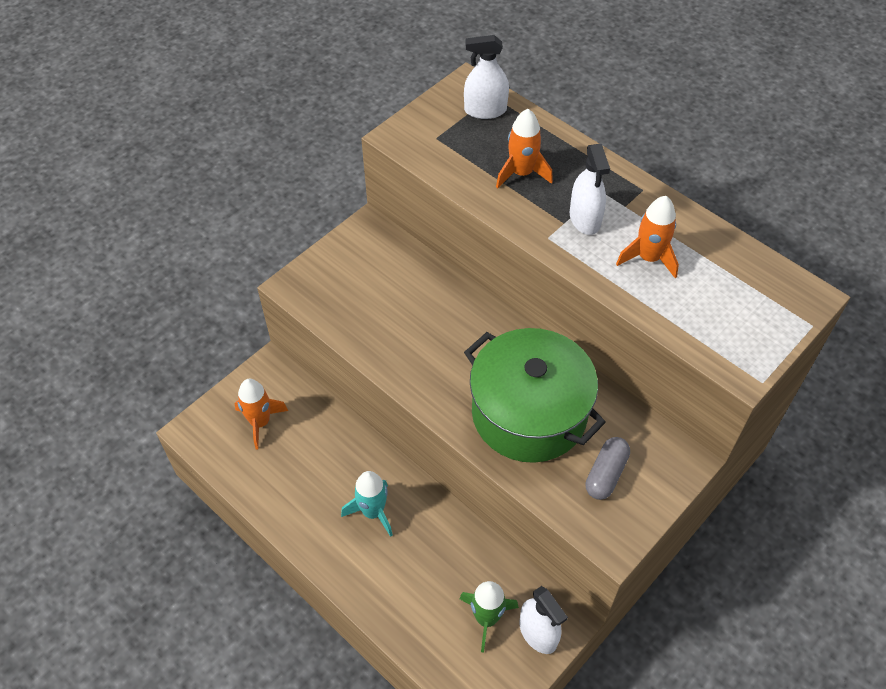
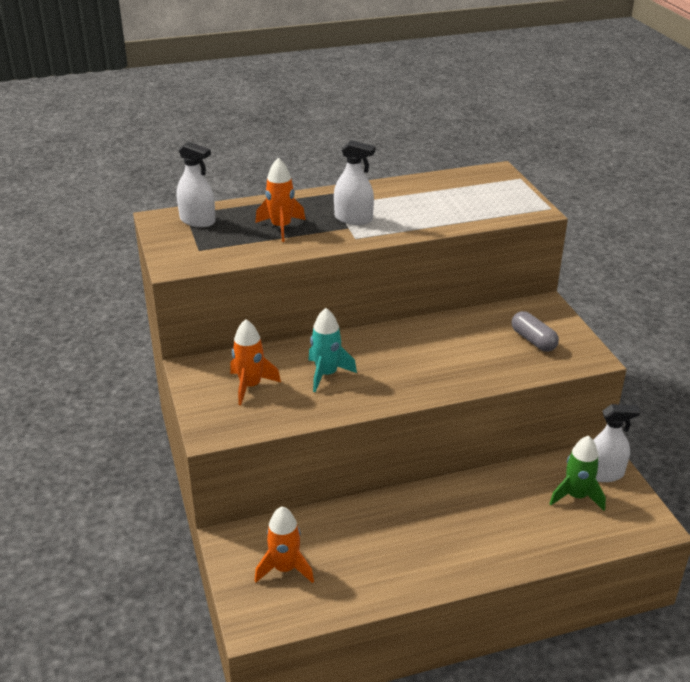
camera: 60 degrees left, 20 degrees down
turquoise rocket [341,471,393,537] -> turquoise rocket moved to [308,308,357,392]
white spray bottle [464,35,509,119] -> white spray bottle turned 90 degrees counterclockwise [177,142,216,227]
green pot [464,328,606,463] -> none
orange rocket [616,196,679,278] -> orange rocket moved to [230,319,281,405]

